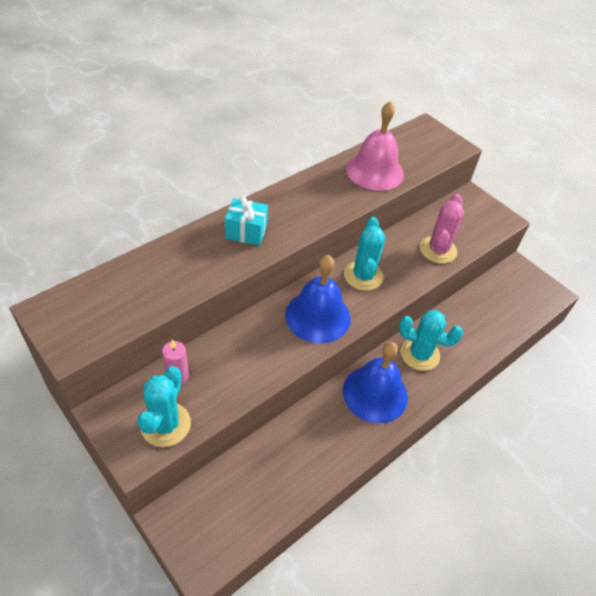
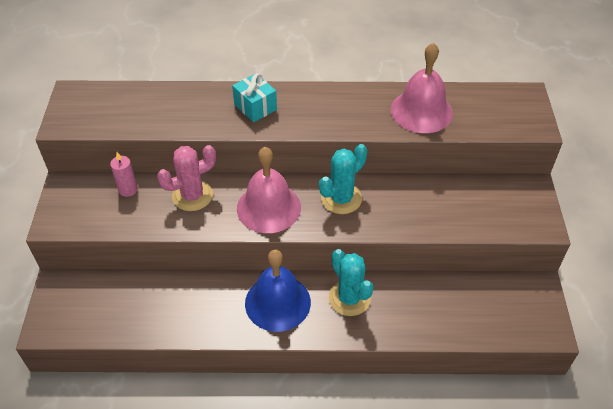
camera: 45 degrees right, 0 degrees up
turquoise cactus [137,366,191,447] -> none
blue bell [285,255,351,343] -> pink bell [237,147,301,233]
pink cactus [420,194,464,264] -> pink cactus moved to [157,145,216,211]

